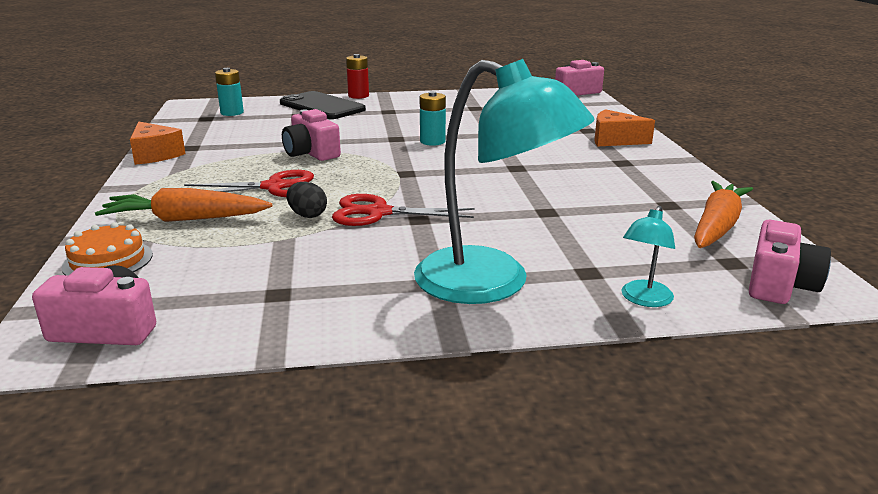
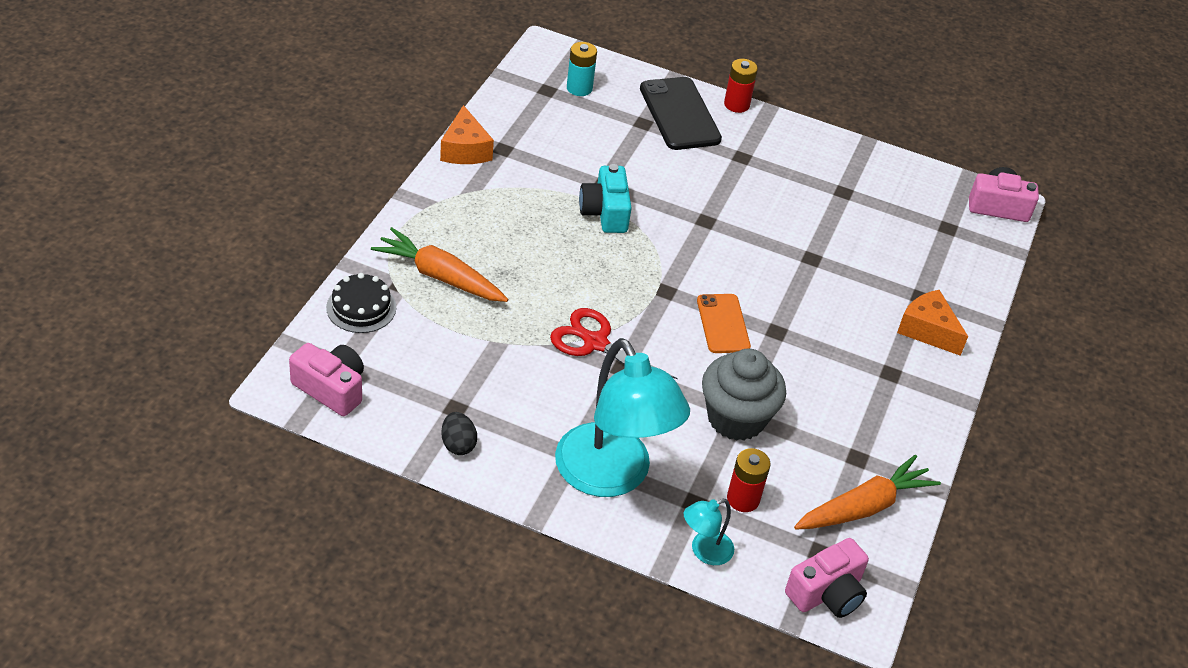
camera: 25 degrees right, 20 degrees up
orange cake [61,222,153,275] -> black cake [326,273,396,333]
red scissors [184,170,314,197] -> none
pink camera [282,109,341,161] -> turquoise camera [579,164,632,233]
black egg [286,182,327,218] -> black egg moved to [441,412,477,455]
turquoise battery [420,91,446,146] -> none
none -> orange phone [697,294,751,353]
none -> grey cupcake [702,348,786,441]
none -> red battery [727,448,770,512]

